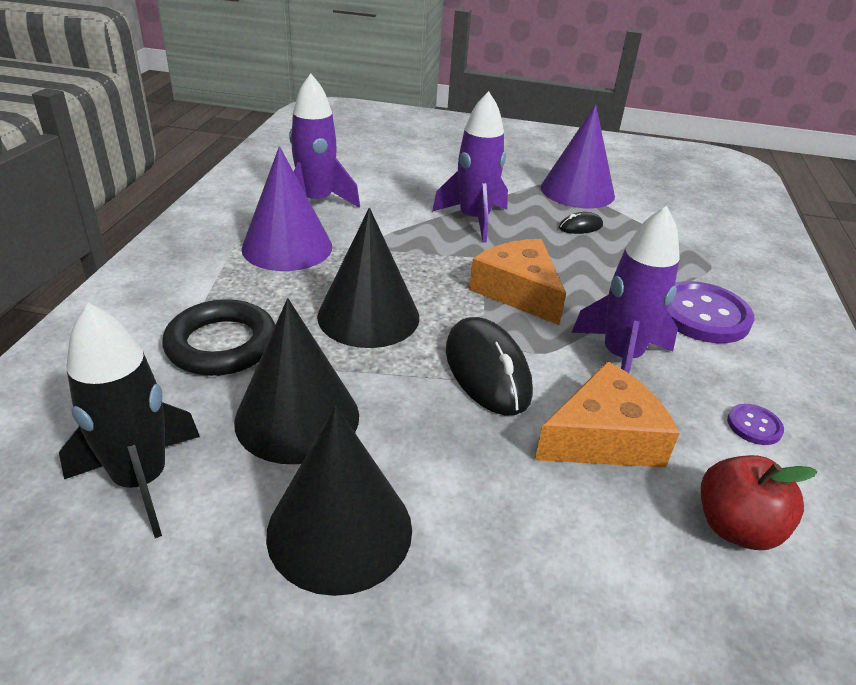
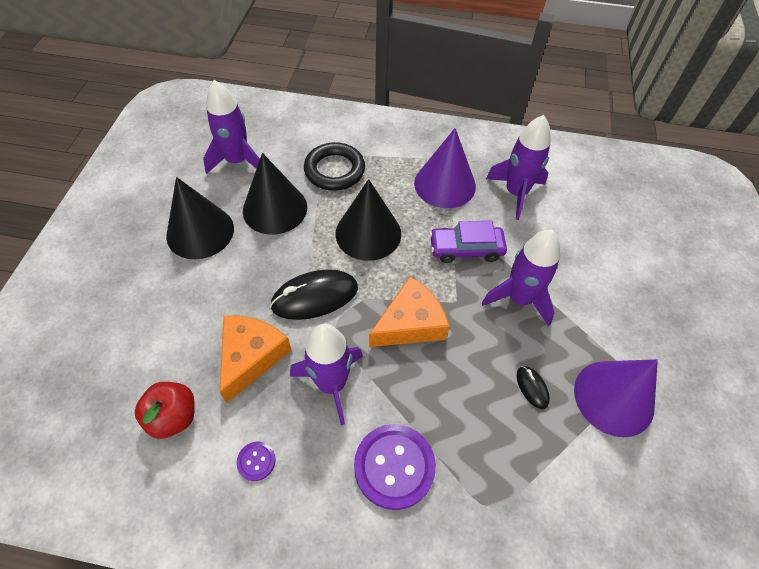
camera: 90 degrees right, 20 degrees up
black rocket [59,303,200,538] -> purple rocket [203,80,260,174]
orange cheese [535,361,679,468] -> orange cheese turned 135 degrees counterclockwise [220,316,292,403]
none -> purple car [429,221,507,263]

